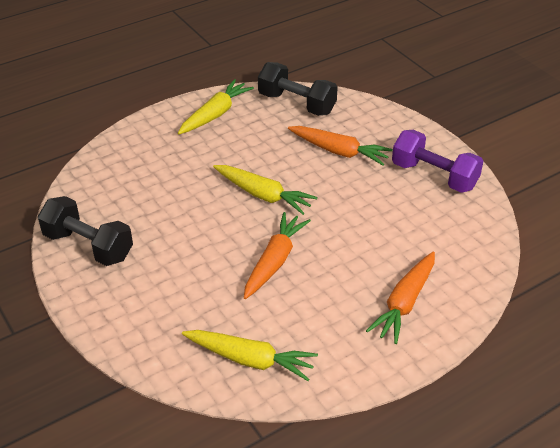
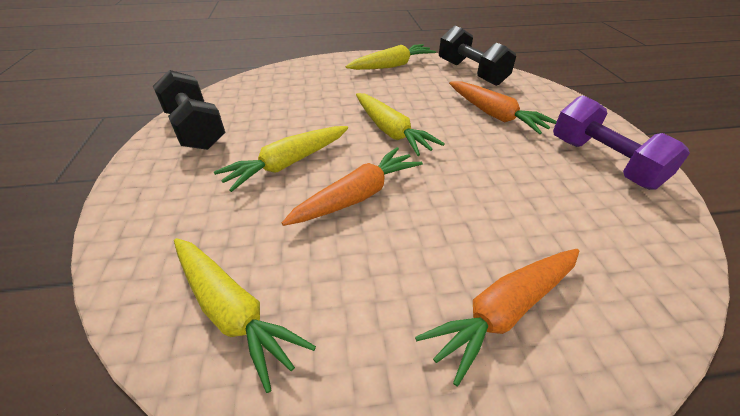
camera: 25 degrees right, 0 degrees up
none -> yellow carrot [214,126,348,192]

